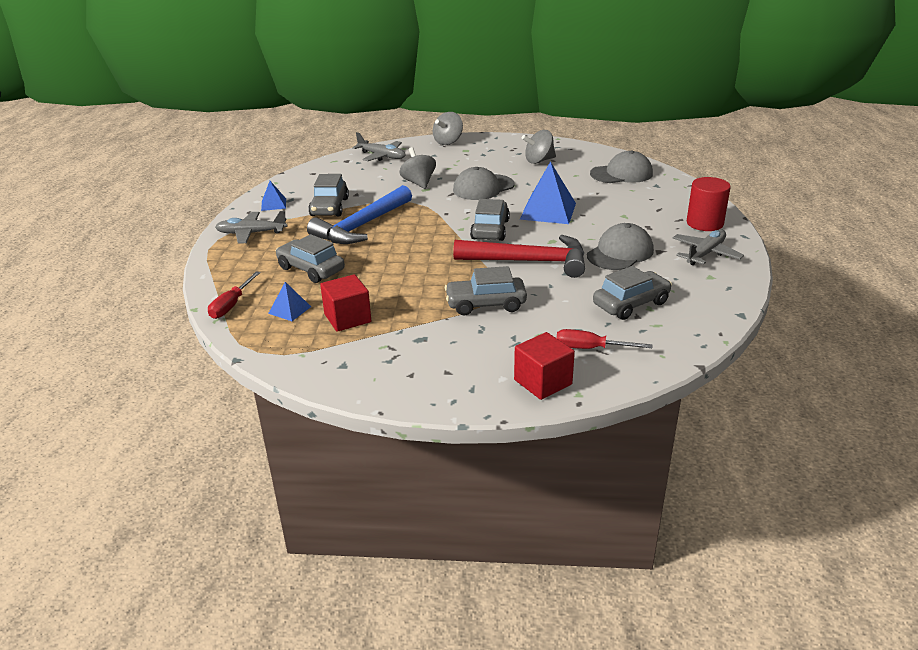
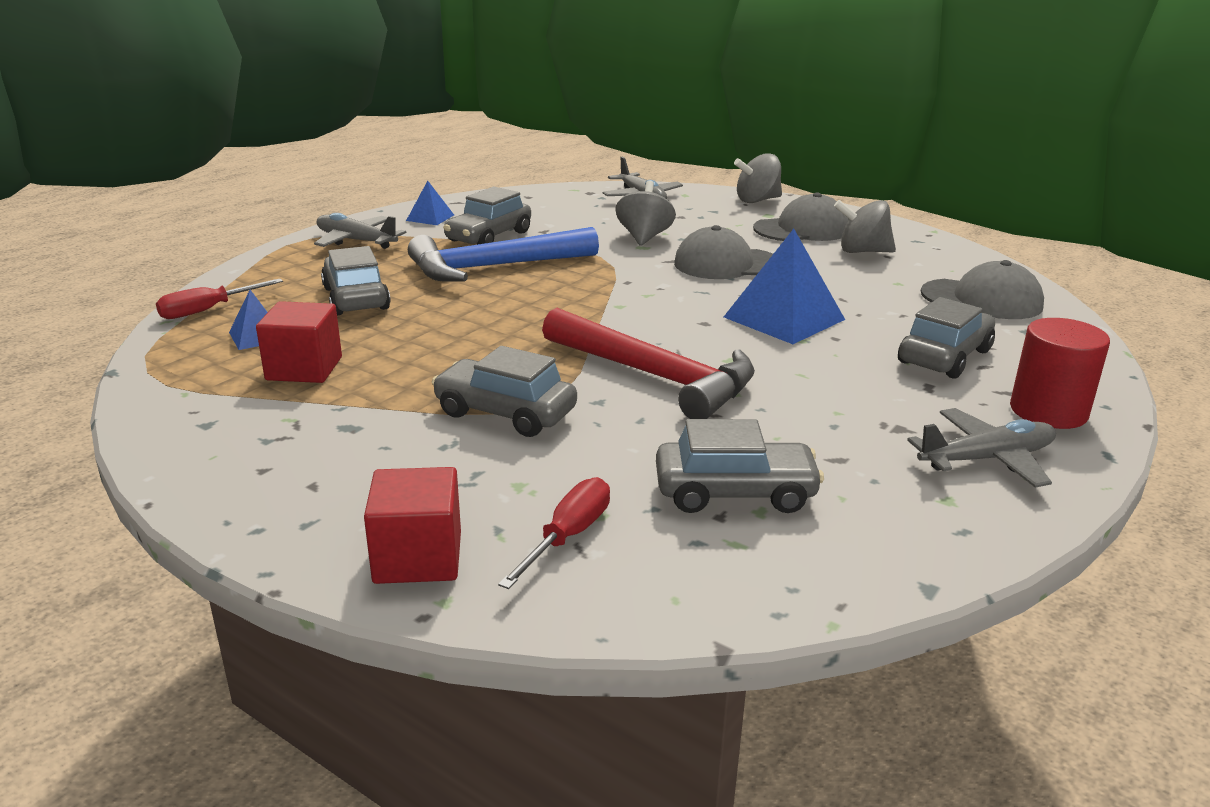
camera: 30 degrees right, 5 degrees down
grey car [470,199,510,241] -> grey car moved to [898,297,995,379]
red screwdriver [556,329,652,349] -> red screwdriver turned 75 degrees clockwise [498,477,610,589]
grey cap [587,223,654,270] -> grey cap moved to [753,193,849,241]

